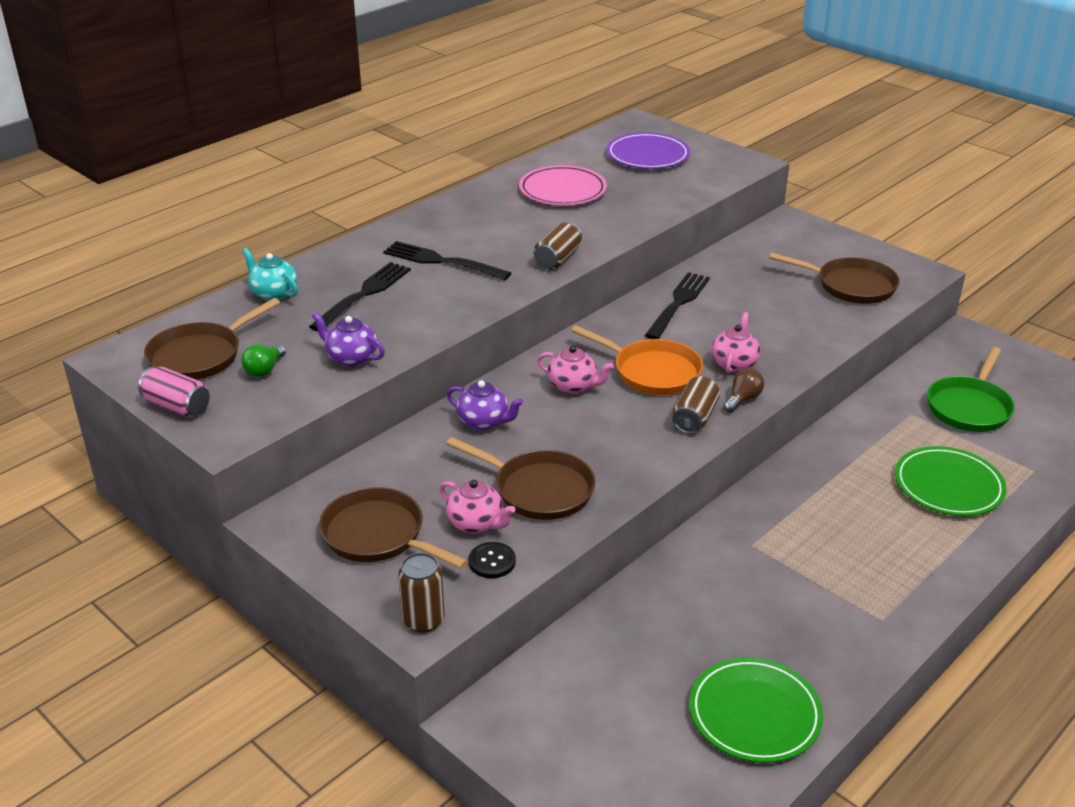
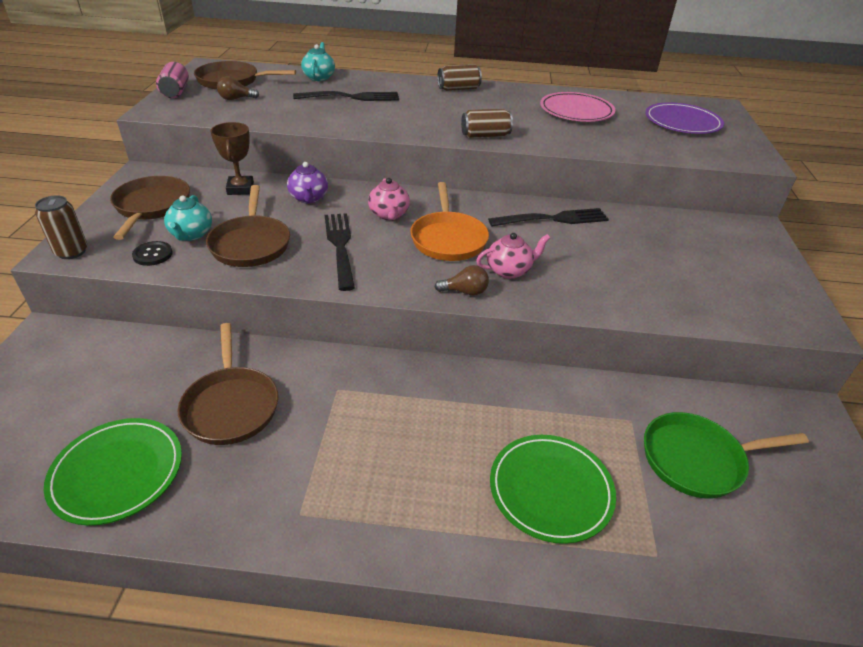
camera: 50 degrees right, 5 degrees up
green light bulb [241,344,286,377] -> brown light bulb [217,76,259,100]
purple teapot [312,312,385,367] -> none
black fork [383,241,511,280] -> black fork moved to [325,213,355,291]
pink teapot [439,480,516,534] -> turquoise teapot [164,195,212,241]
brown can [672,376,720,434] -> brown can moved to [437,64,482,91]
brown pan [769,253,900,304] -> brown pan moved to [178,323,278,445]
none -> brown trophy [210,122,254,195]

